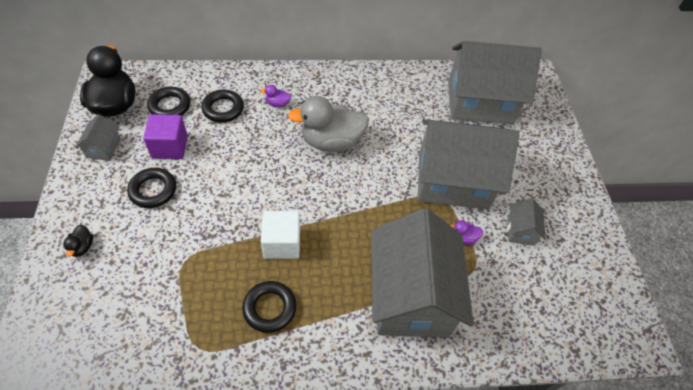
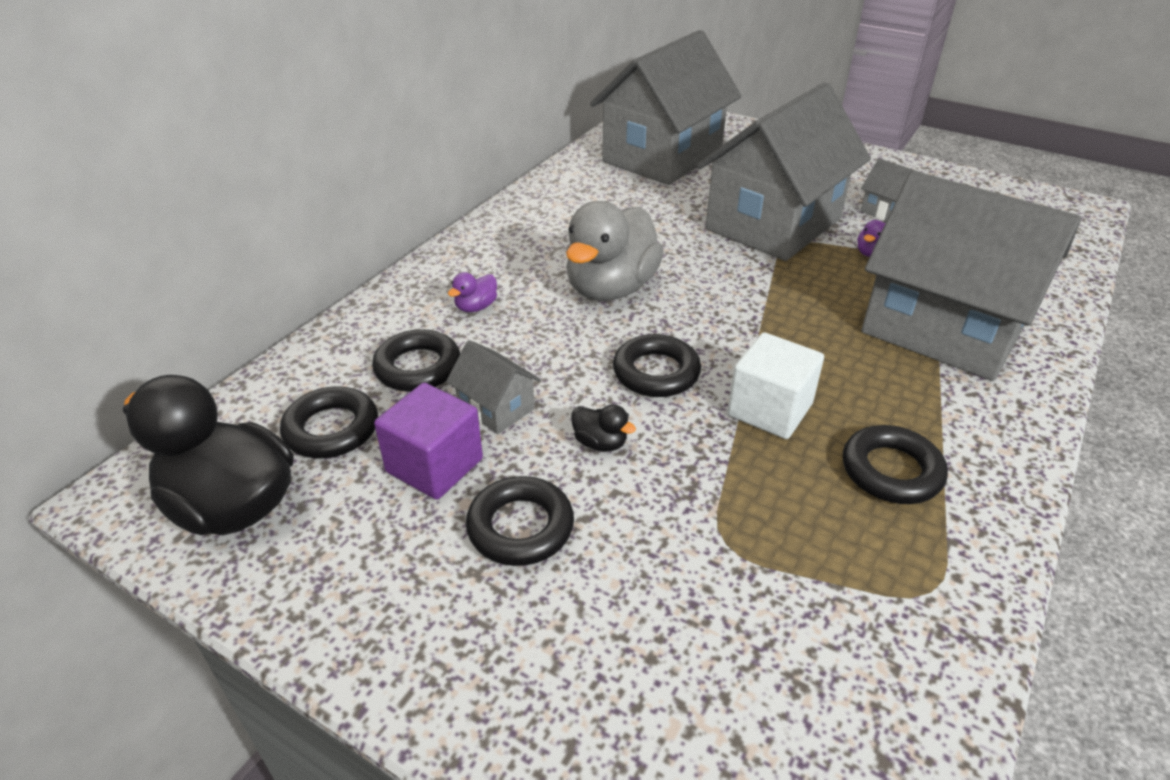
camera: 50 degrees left, 15 degrees down
black duck [63,225,93,257] -> black duck moved to [571,404,636,452]
grey house [75,114,121,161] -> grey house moved to [446,340,541,434]
none -> black ring [613,334,701,397]

